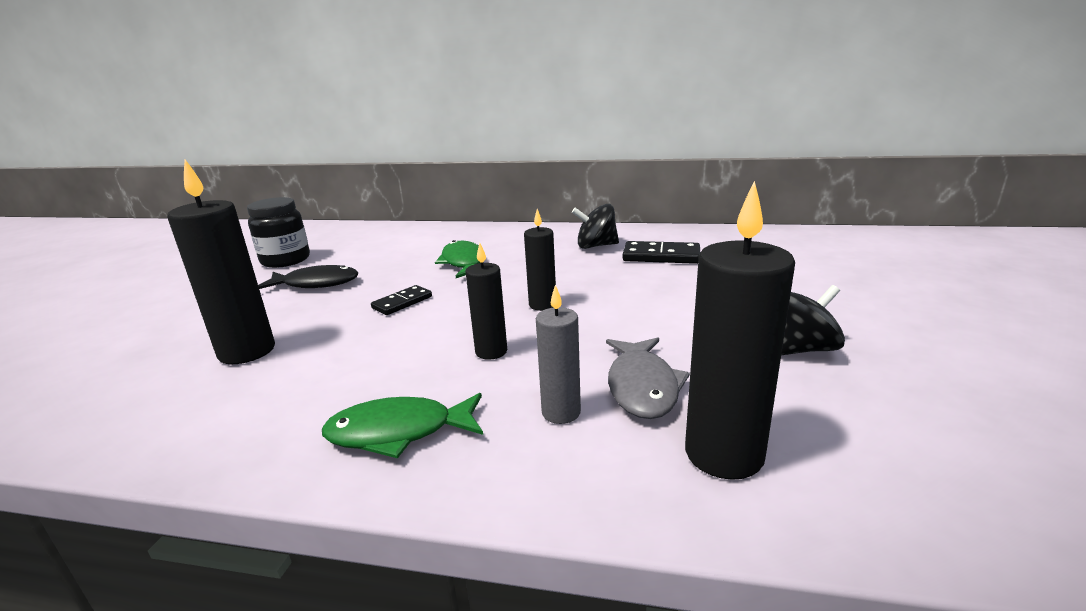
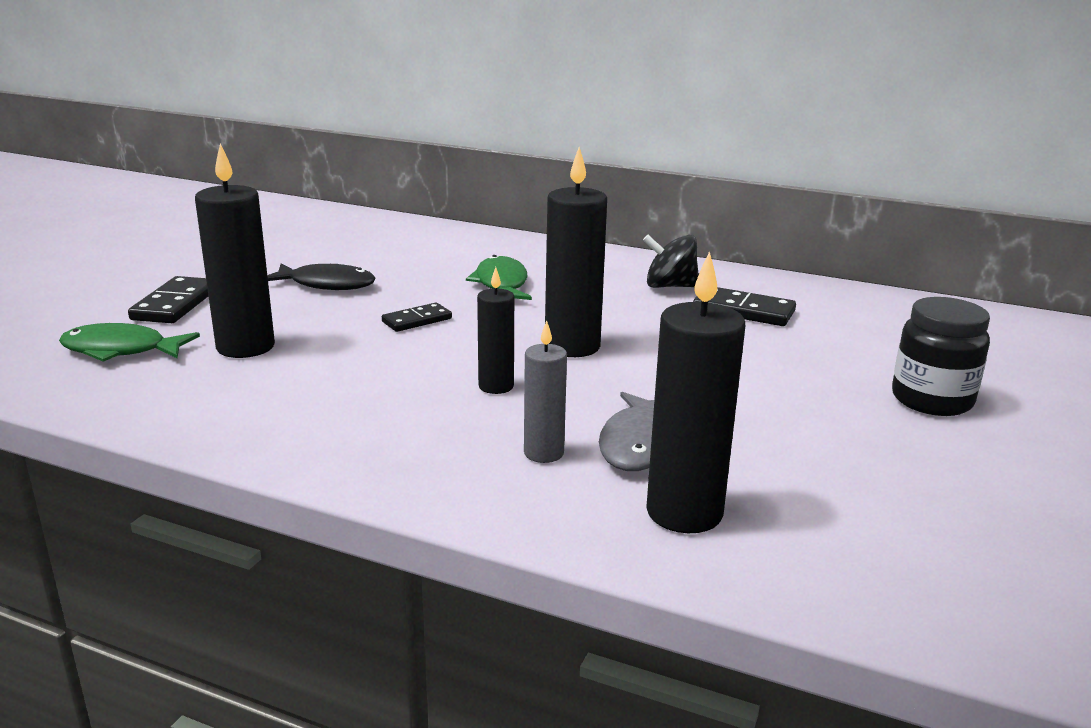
camera: 10 degrees right, 0 degrees up
black jar [247,197,310,268] -> black jar moved to [892,297,990,416]
green fish [322,393,483,458] -> green fish moved to [59,323,200,362]
black candle [524,209,556,311] -> black candle [545,147,607,357], size x1.72
black spinning top [781,285,845,355] -> none
none -> black domino [128,276,208,323]

